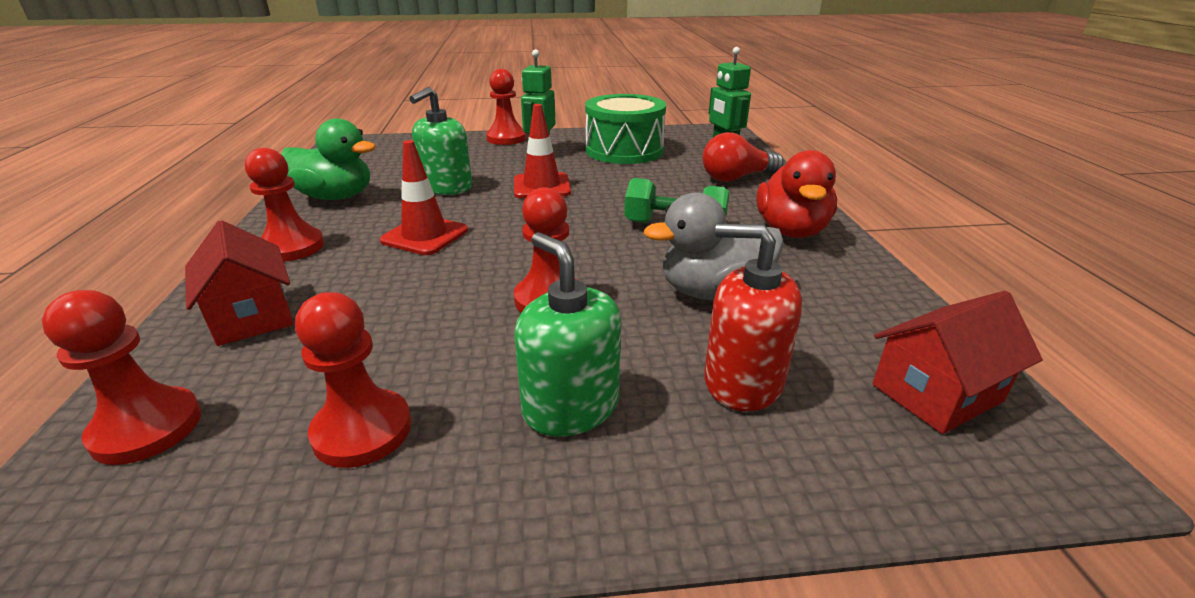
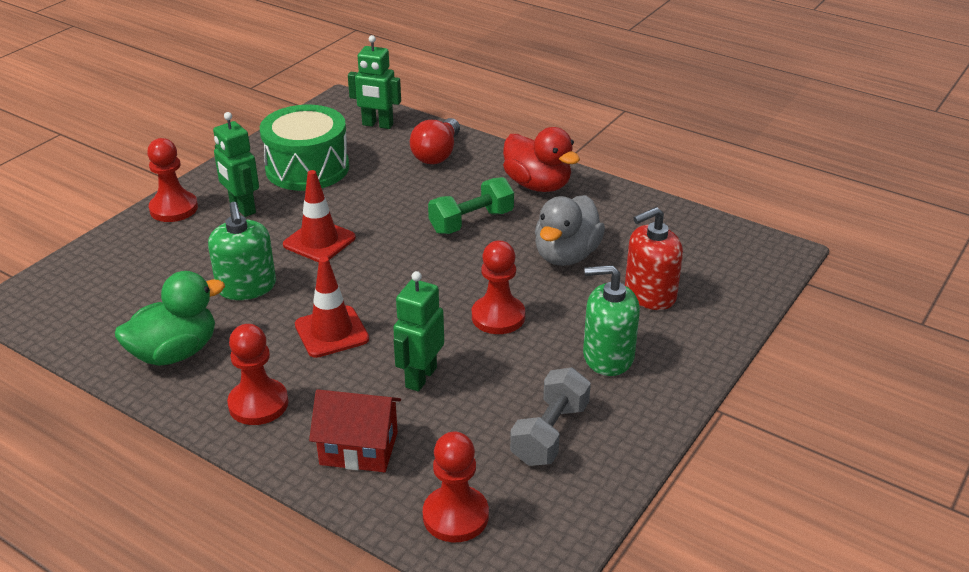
camera: 50 degrees left, 5 degrees up
red pawn [295,292,412,468] -> grey dumbbell [510,367,591,466]
red house [872,291,1043,434] -> none
none -> green robot [393,271,444,392]

